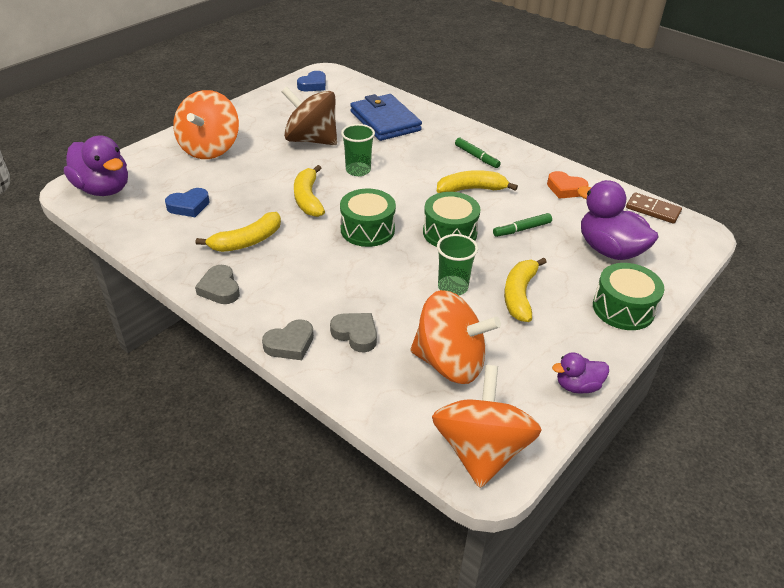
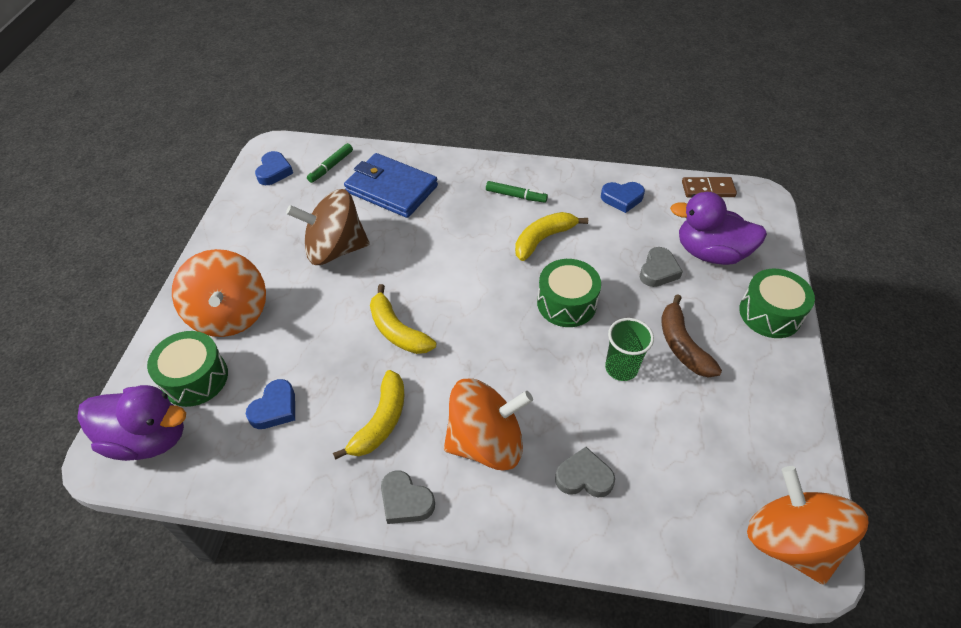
camera: 30 degrees left, 10 degrees up
grey heart [262,319,314,360] -> grey heart moved to [640,247,683,287]
green drum [340,189,396,247] -> green drum moved to [147,331,228,407]
green cup [341,124,375,176] -> none
orange spinning top [410,290,501,384] -> orange spinning top moved to [444,379,533,471]
green marker [493,213,552,237] -> green marker moved to [307,143,353,183]
yellow banana [504,258,546,322] -> brown banana [662,294,722,377]
orange heart [547,171,589,199] -> blue heart [601,182,645,213]
purple duck [552,352,609,394] -> none

